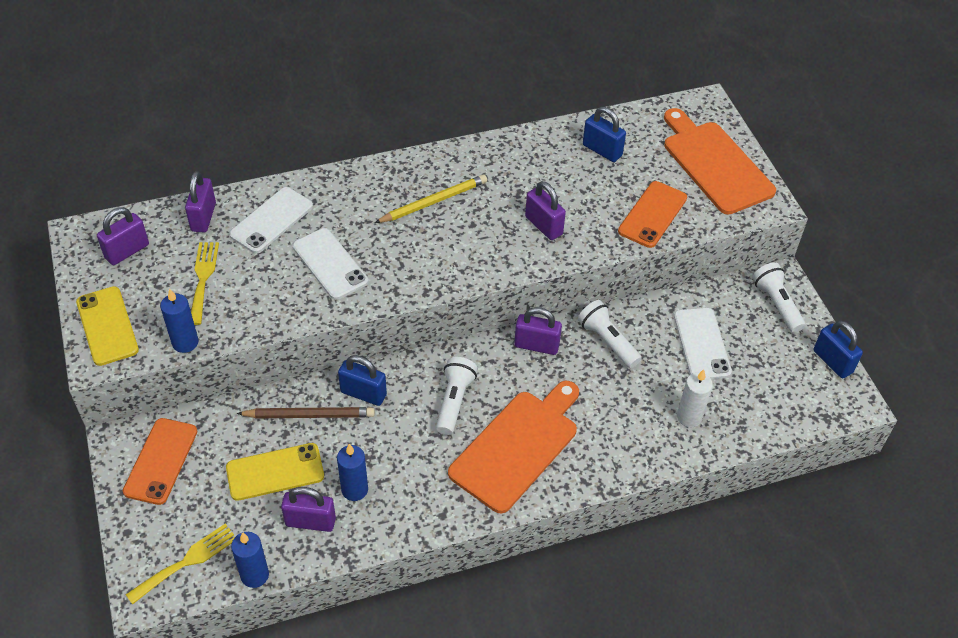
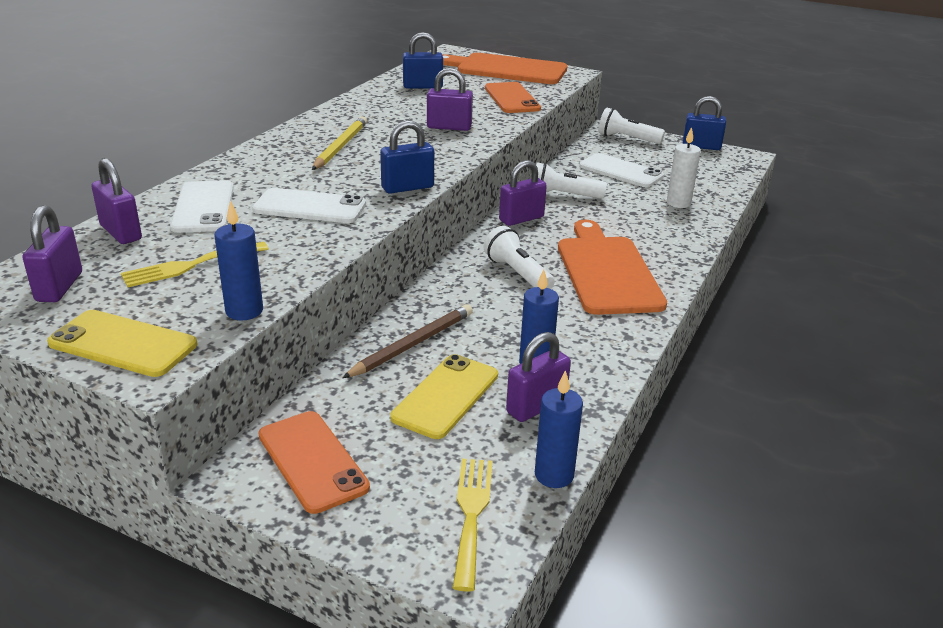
camera: 45 degrees left, 20 degrees down
yellow fork [191,242,219,325] -> yellow fork turned 75 degrees counterclockwise [121,242,269,287]
blue padlock [338,355,387,406] -> blue padlock moved to [380,120,434,194]

